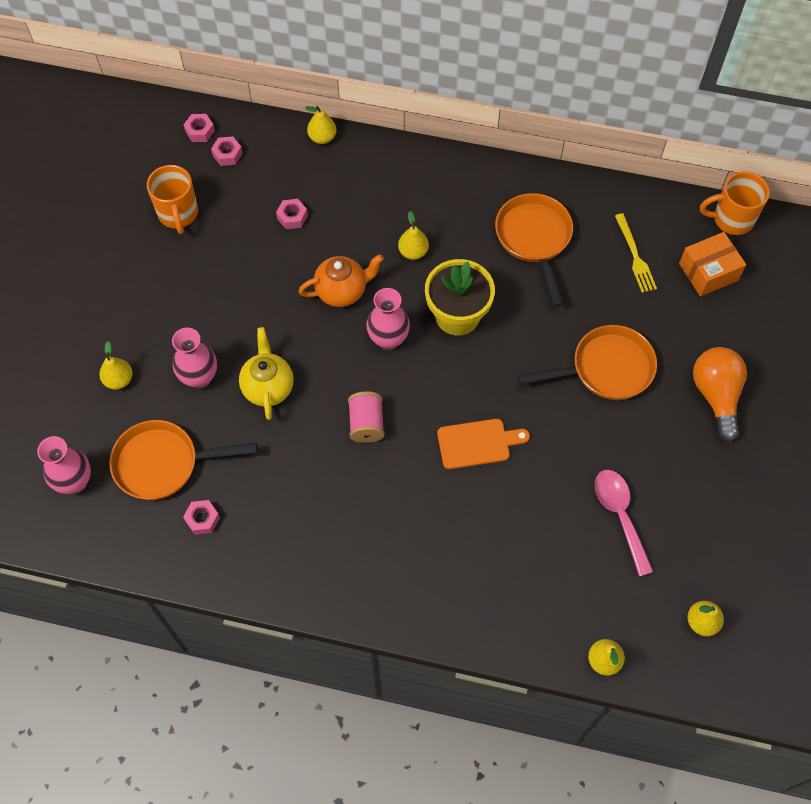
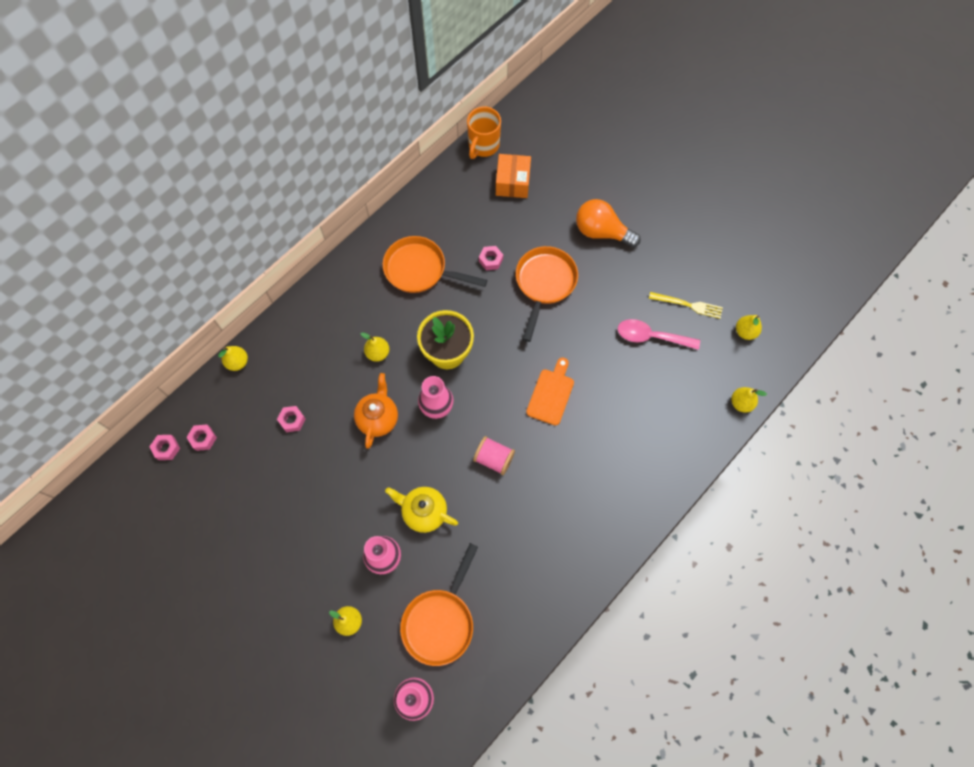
camera: 60 degrees left, 5 degrees up
orange mug [147,165,198,234] -> none
pink nut [183,500,220,535] -> pink nut moved to [479,246,503,270]
yellow fork [615,213,657,293] -> yellow fork moved to [649,292,723,319]

